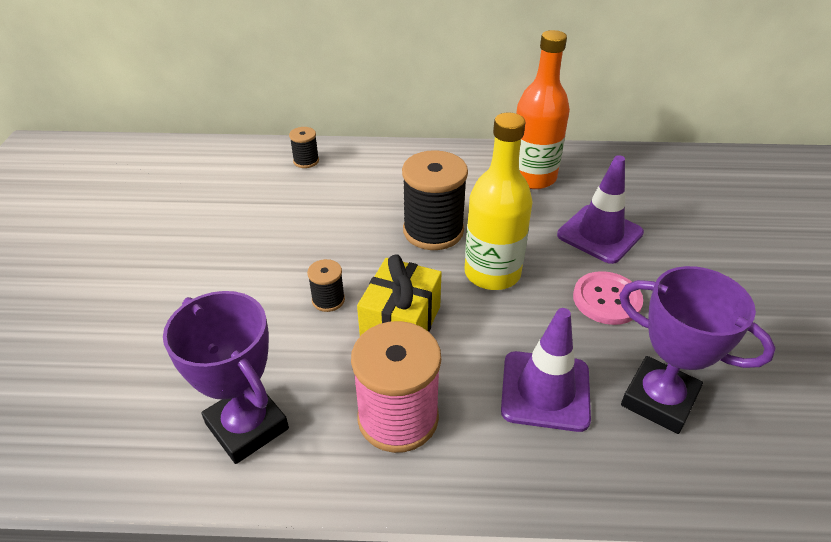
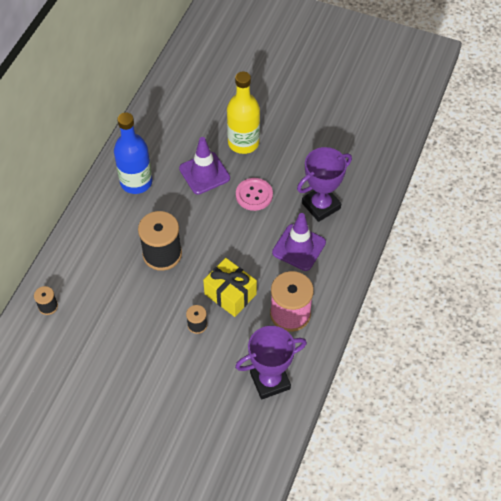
camera: 70 degrees left, 15 degrees up
yellow bottle [465,113,533,290] -> yellow bottle moved to [227,72,260,154]
orange bottle [516,30,570,189] -> blue bottle [114,112,152,194]

